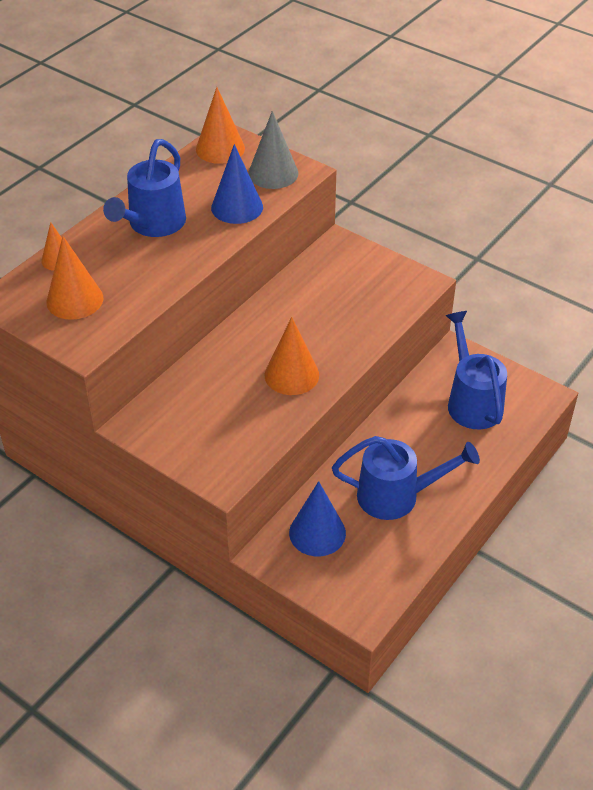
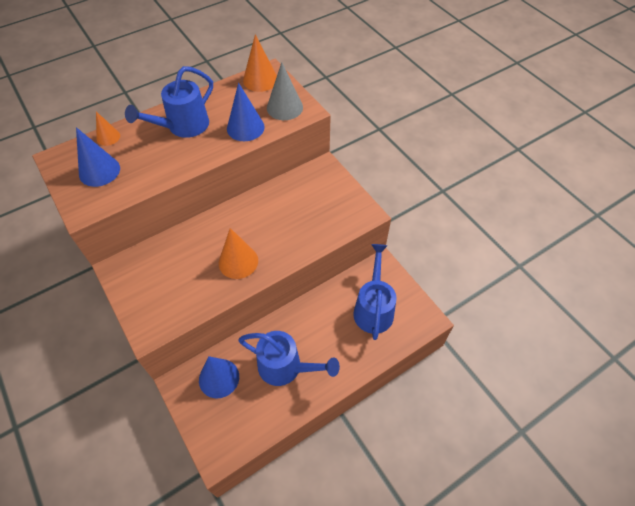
camera: 20 degrees right, 10 degrees up
orange cone [47,236,103,320] -> blue cone [76,127,120,187]

